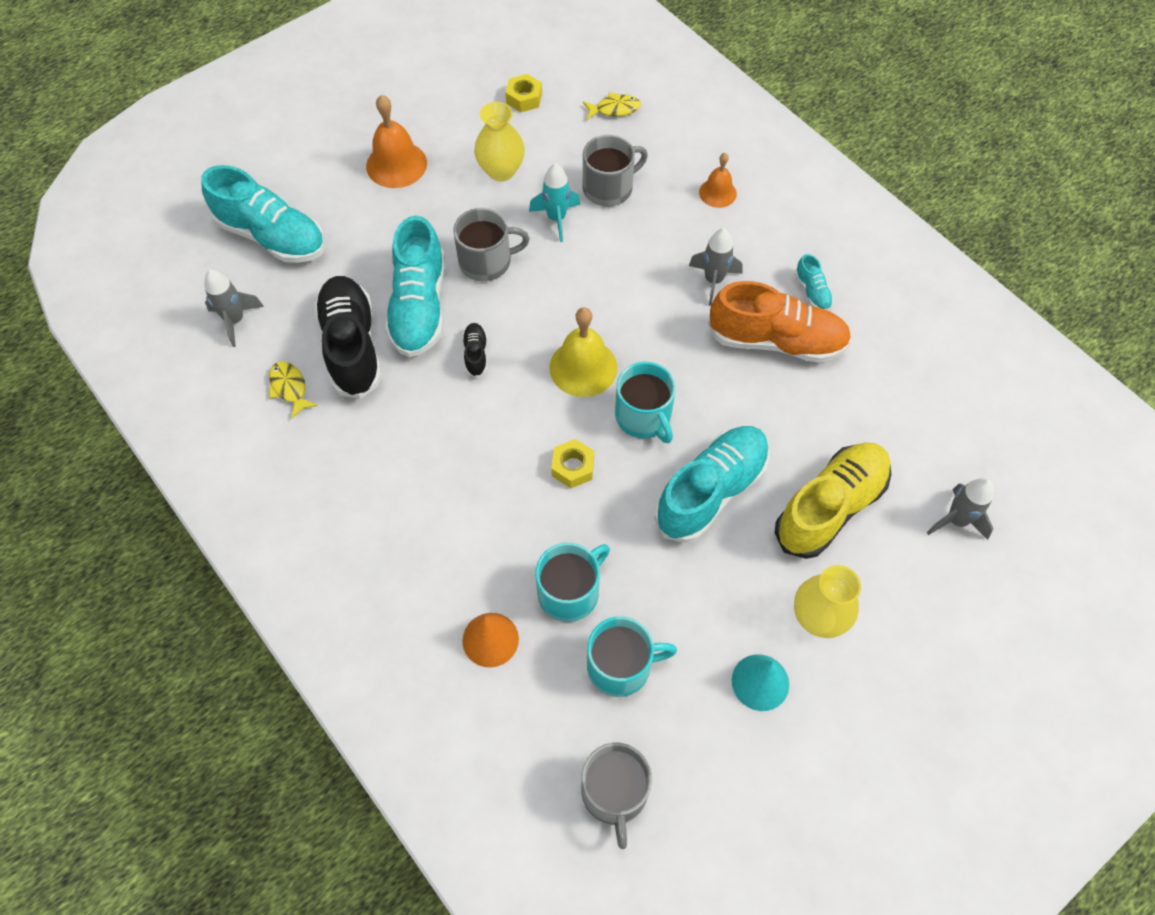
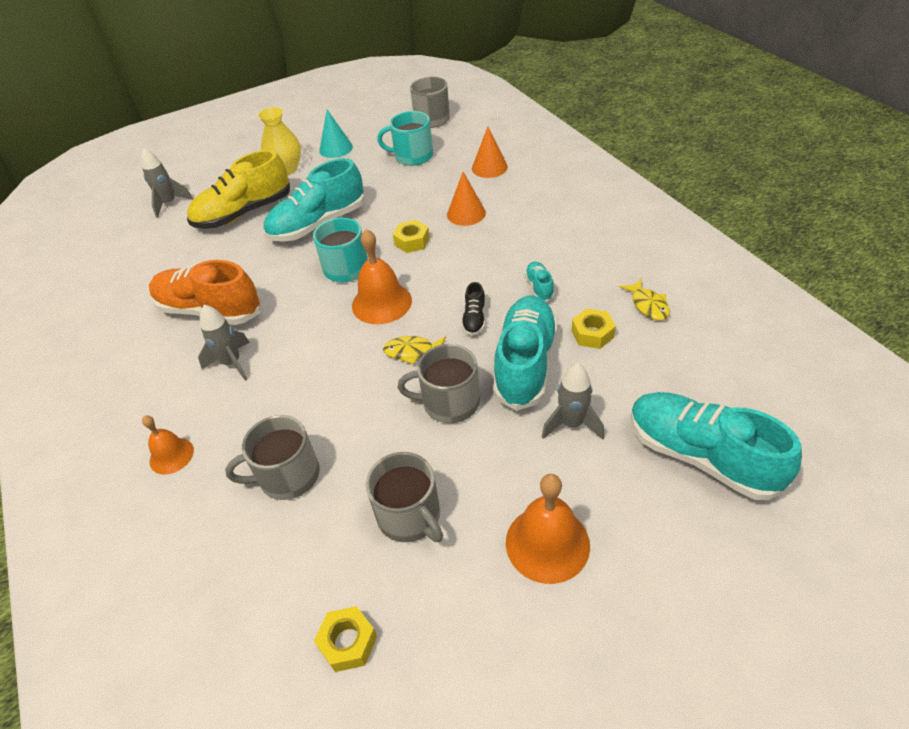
camera: 165 degrees left, 15 degrees down
grey rocket [205,270,264,347] -> grey rocket moved to [542,363,605,439]
black shoe [314,276,382,399] -> yellow nut [571,308,616,349]
yellow vase [474,102,525,181] -> grey mug [366,452,443,542]
turquoise rocket [529,163,580,242] -> none
turquoise mug [535,542,610,622] -> none
yellow bell [550,307,617,397] -> orange bell [352,229,412,324]
yellow fish [583,92,641,120] -> yellow fish moved to [383,336,446,365]
turquoise shoe [795,254,833,311] -> turquoise shoe moved to [525,262,555,302]
none -> orange cone [447,172,486,226]

